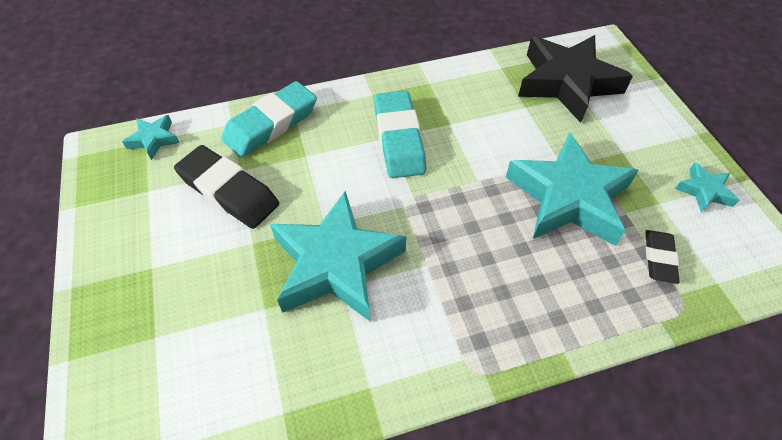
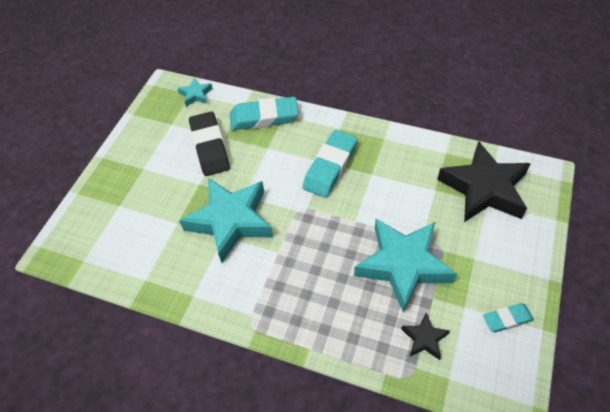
camera: 40 degrees right, 0 degrees up
black eraser [645,230,680,284] -> black star [401,313,450,360]
turquoise star [675,162,739,213] -> turquoise eraser [483,303,534,332]

